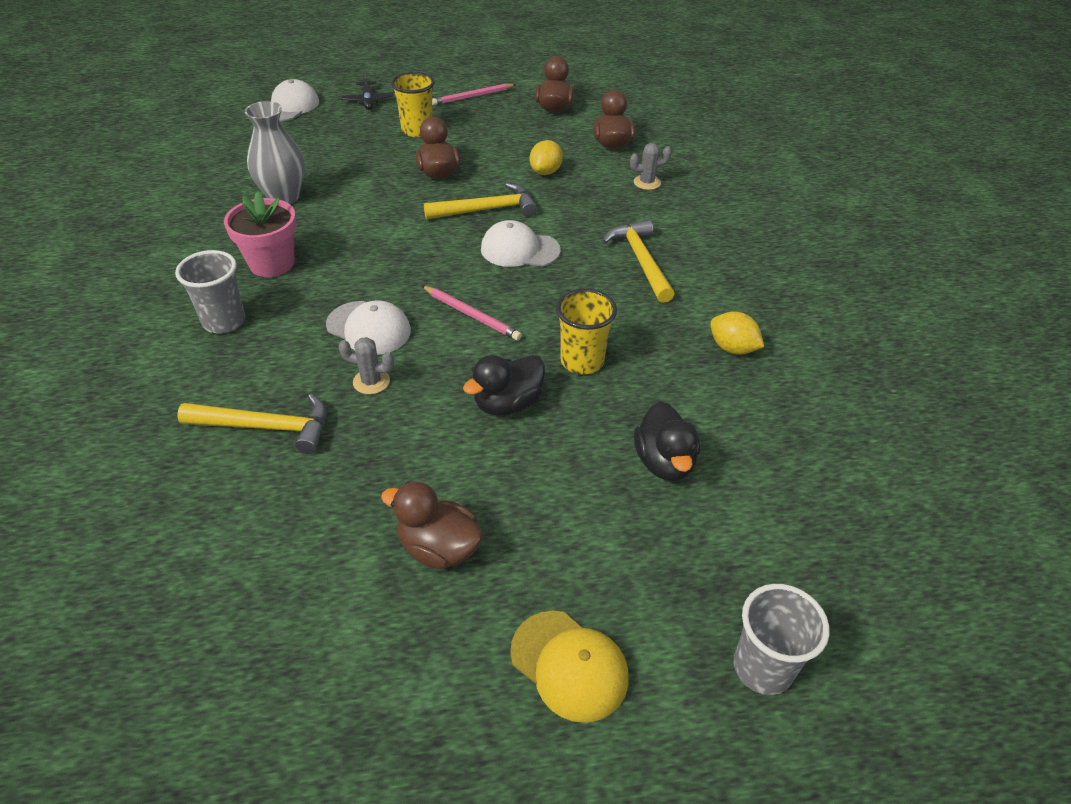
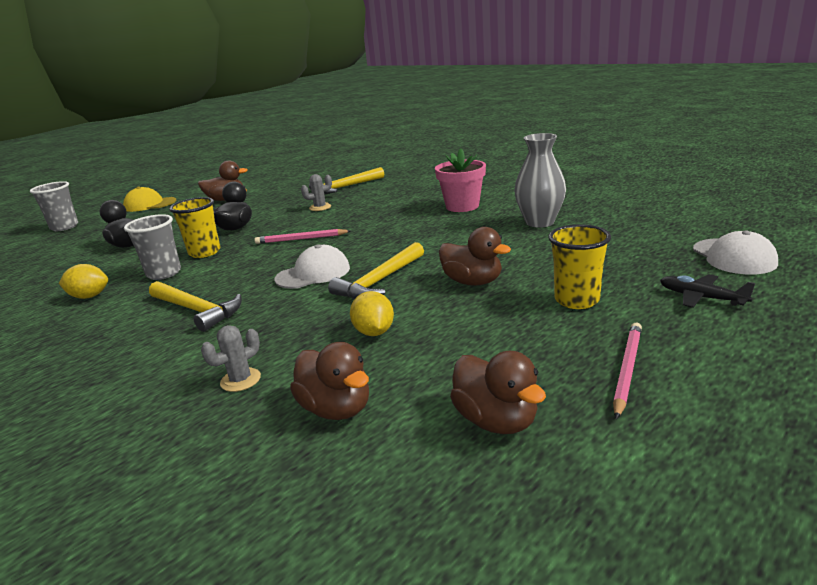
camera: 145 degrees right, 20 degrees down
grey cup [175,250,245,334] -> grey cup moved to [124,214,181,280]
white cap [326,300,411,355] -> none

